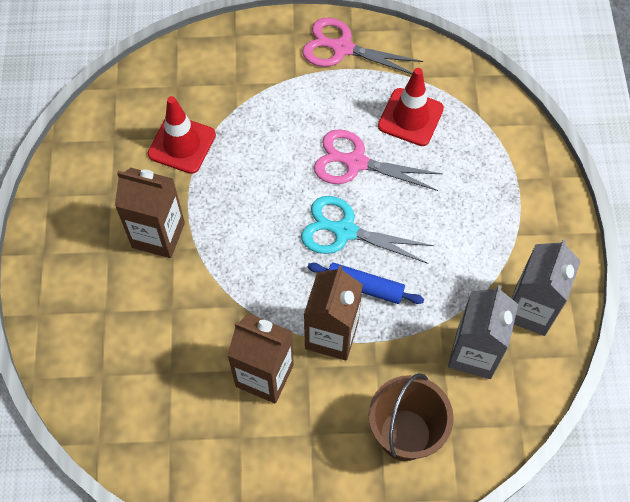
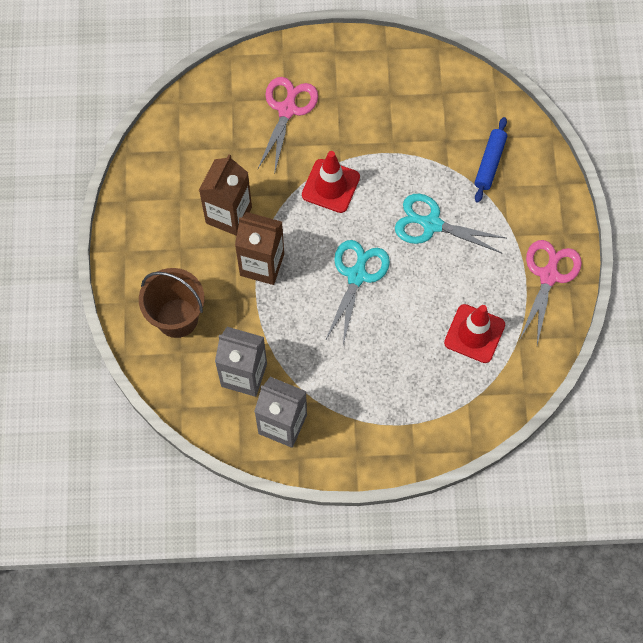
camera: 90 degrees right, 5 degrees up
brown carton [115,168,185,258] -> none
red traffic cone [148,96,216,174] -> red traffic cone moved to [302,151,360,213]
blue rolling pin [308,262,424,304] -> blue rolling pin moved to [474,117,507,203]
pink scissors [314,129,442,191] -> pink scissors moved to [257,77,318,175]
none -> turquoise scissors [395,194,506,253]

